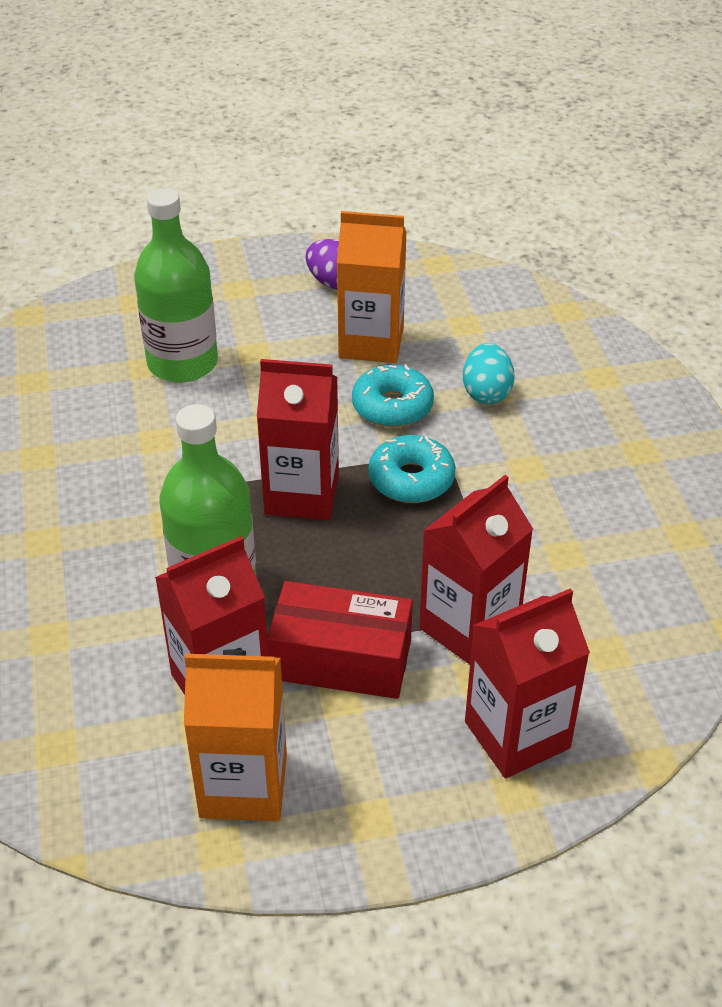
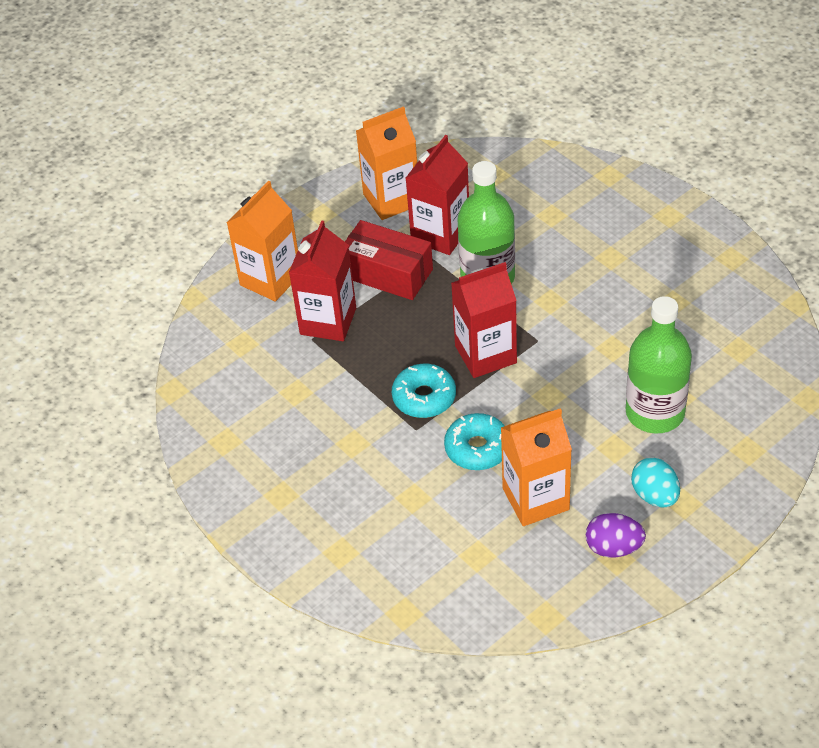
camera: 155 degrees right, 5 degrees up
red box [267,581,413,699] -> red box turned 45 degrees clockwise [345,220,433,300]
turquoise egg [463,343,515,404] -> turquoise egg moved to [631,457,680,507]
red carton [465,588,590,778] -> orange carton [227,181,298,302]

